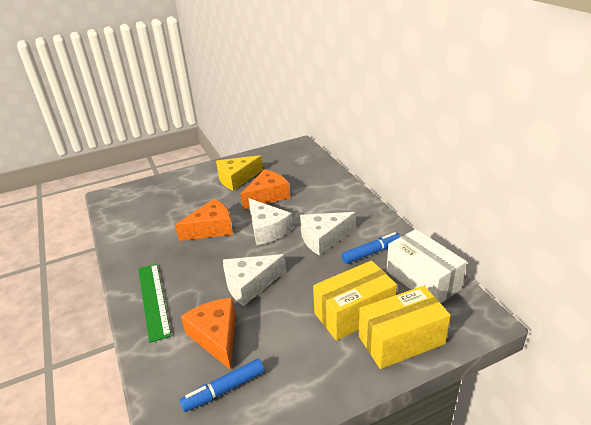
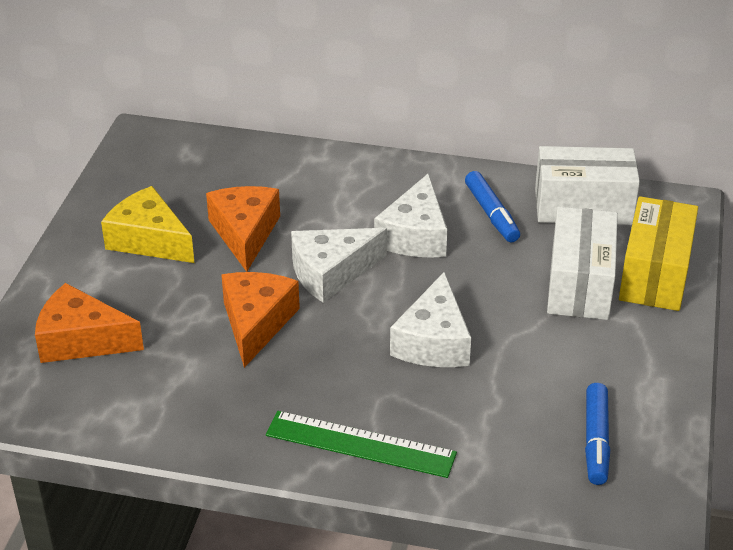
camera: 55 degrees left, 5 degrees up
orange cheese [181,298,236,370] -> orange cheese moved to [35,283,144,363]
yellow cheese [216,155,263,191] -> yellow cheese turned 120 degrees clockwise [101,186,194,263]
white cheese [249,198,293,245] -> white cheese turned 150 degrees clockwise [291,228,387,303]
yellow box [313,260,397,341] -> white box [547,207,618,320]
blue marker [341,232,401,264] -> blue marker turned 150 degrees clockwise [465,171,520,242]

